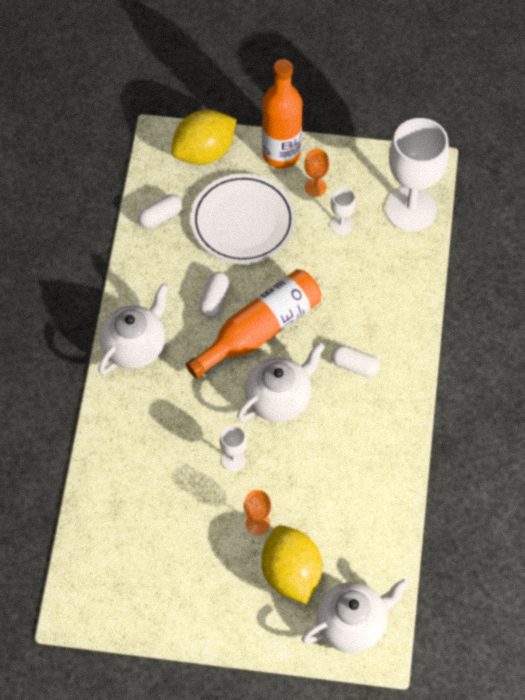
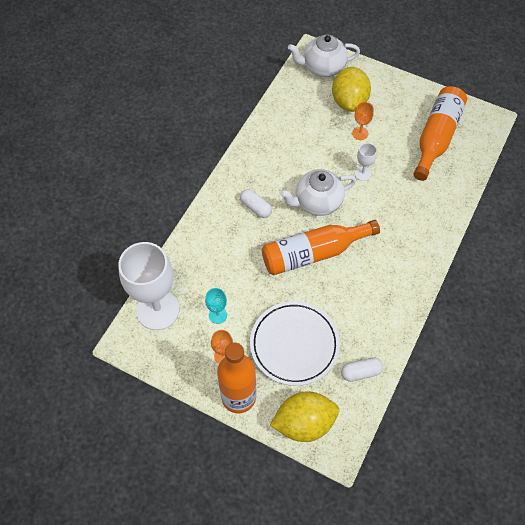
camera: 160 degrees left, 0 degrees up
white teapot [98,283,169,375] -> none
white capsule [199,272,230,317] -> none
white goblet [331,188,356,235] -> turquoise goblet [205,288,227,324]
none -> orange bottle [414,86,467,181]

